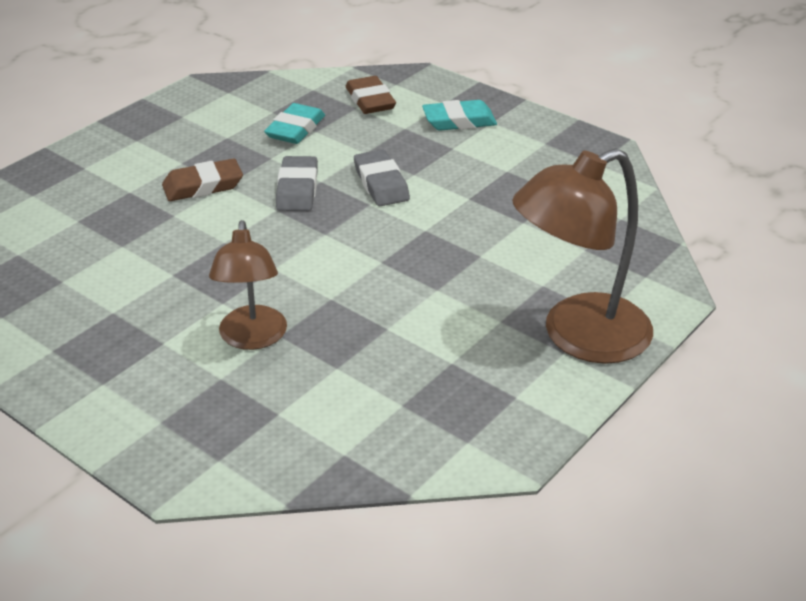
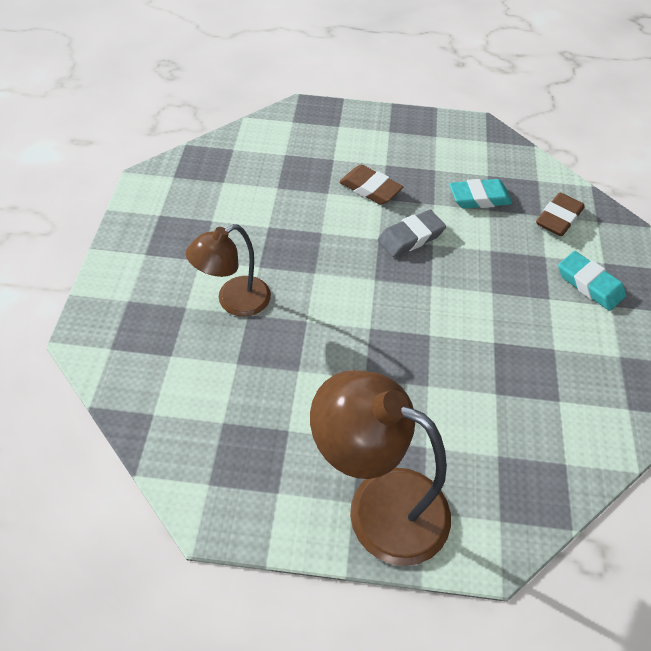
camera: 55 degrees right, 15 degrees up
grey eraser [354,149,410,206] -> none

